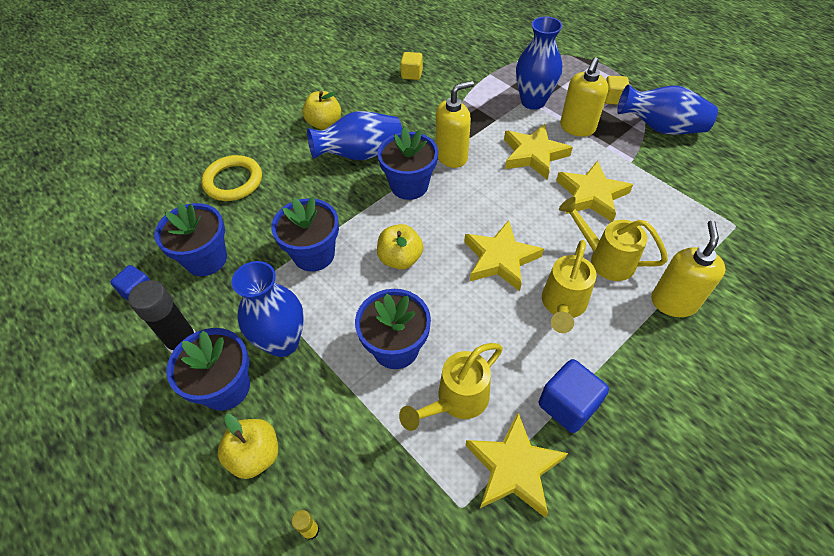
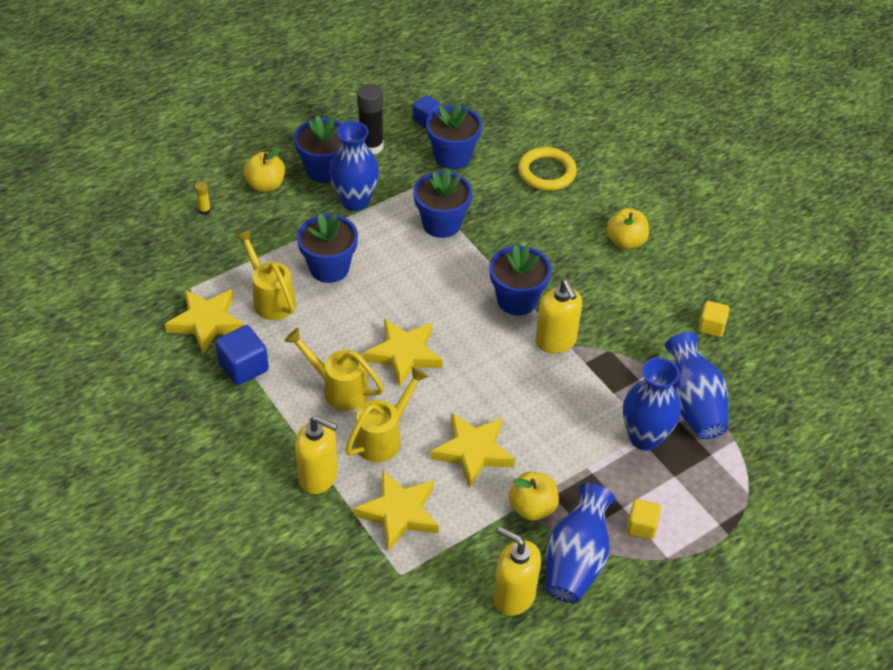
camera: 95 degrees right, 5 degrees down
blue vase [307,111,402,160] -> blue vase moved to [665,332,728,439]
yellow apple [377,224,423,270] -> yellow apple moved to [509,472,559,521]
yellow star [504,124,573,180] -> yellow star moved to [353,470,439,552]
yellow soap dispenser [560,57,609,137] -> yellow soap dispenser moved to [493,527,541,616]

